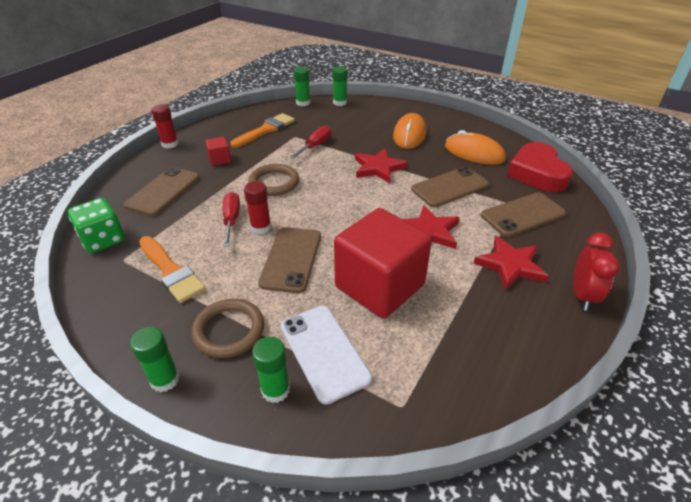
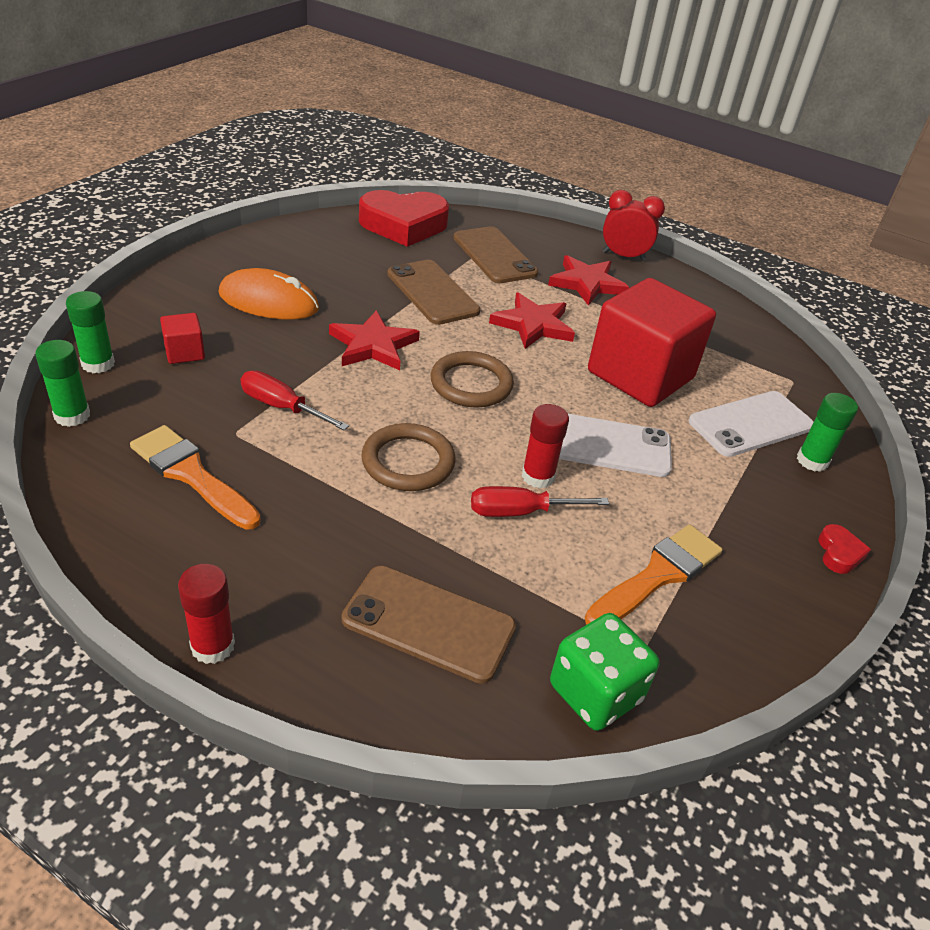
camera: 95 degrees left, 0 degrees up
green glue stick [130,327,180,392] -> red heart [818,524,871,574]
brown ring [191,299,264,358] -> brown ring moved to [430,351,514,408]
red cube [205,137,231,166] -> red cube moved to [160,313,205,364]
brown phone [258,227,321,293] -> white phone [559,414,672,477]
orange mouse [445,130,506,165] -> none

